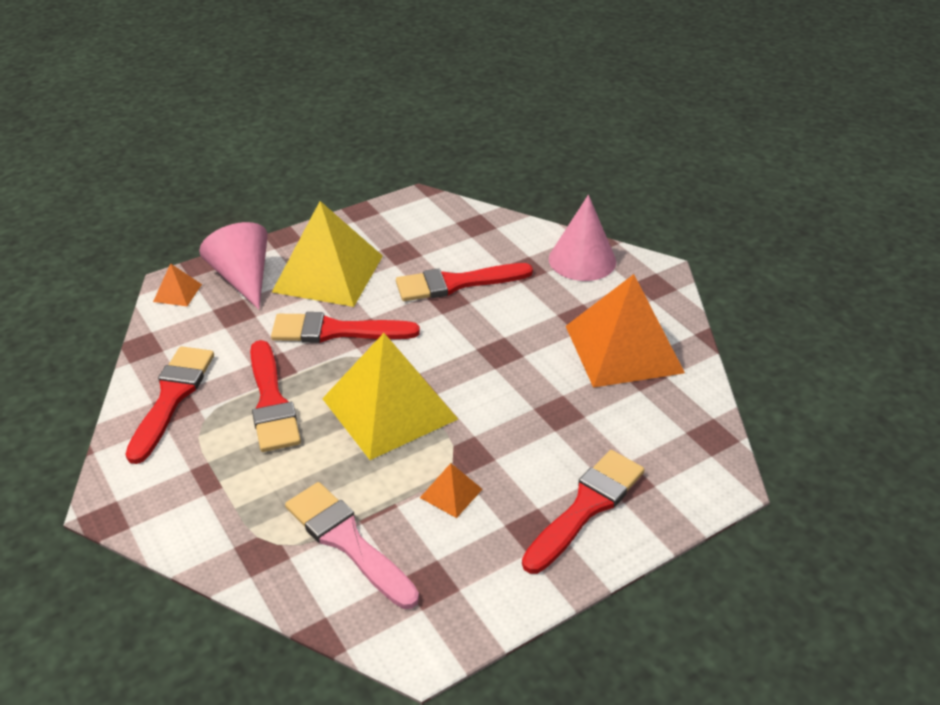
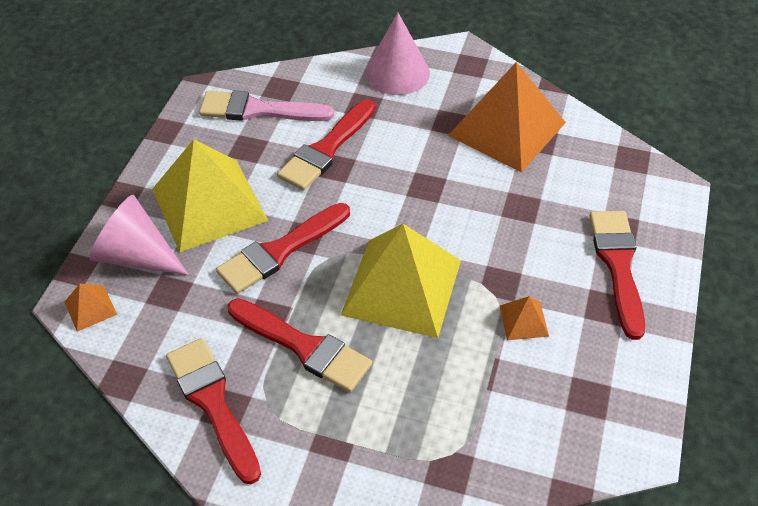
camera: 40 degrees left, 10 degrees up
pink brush [285,482,419,609] -> pink brush moved to [199,91,334,121]

